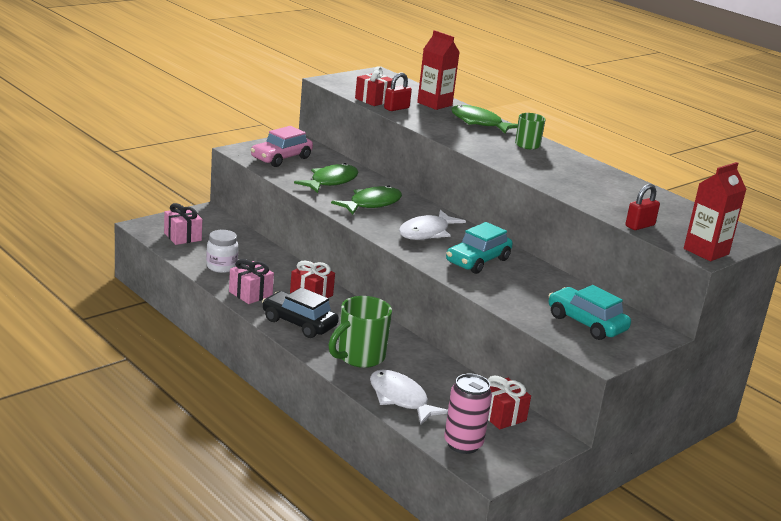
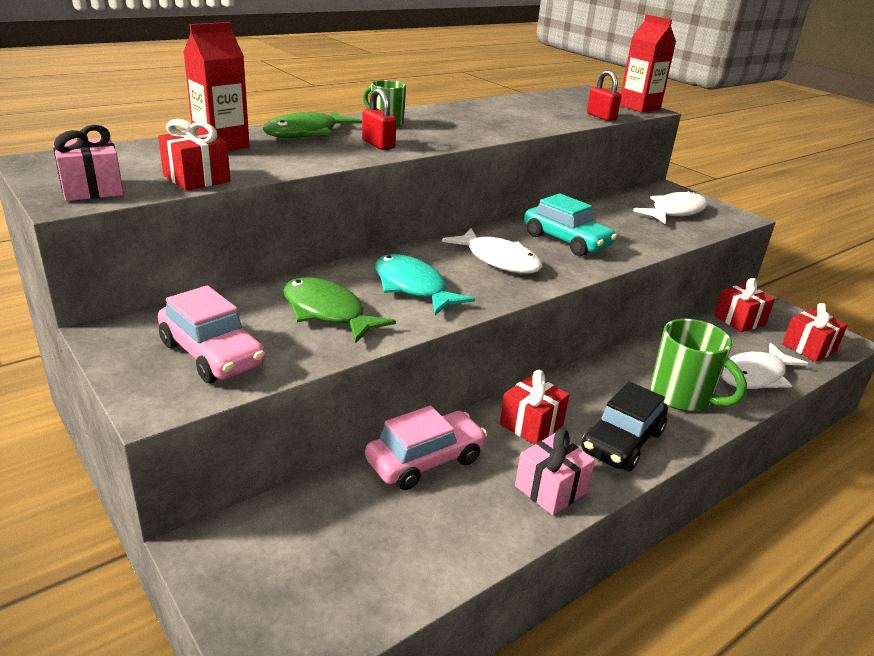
camera: 85 degrees left, 5 degrees up
pink gift [164,203,202,245] -> pink gift moved to [53,125,124,201]
white jar [206,230,238,273] -> none
green fish [331,185,402,215] -> turquoise fish [375,254,475,315]
red padlock [384,72,412,111] -> red padlock moved to [362,88,396,150]
pink can [444,374,492,454] -> red gift [782,303,848,362]
turquoise car [548,285,631,340] -> white fish [633,191,708,224]
none -> pink car [365,406,487,490]

